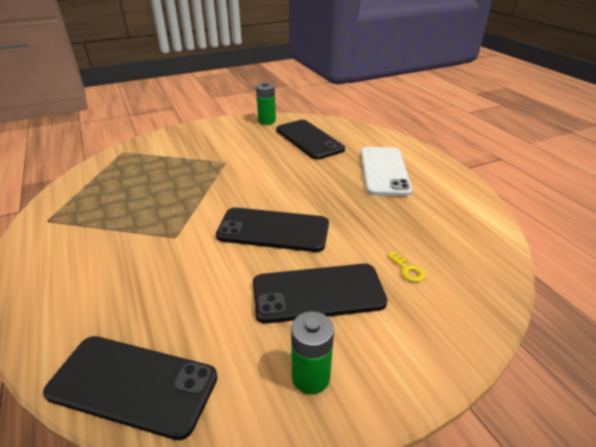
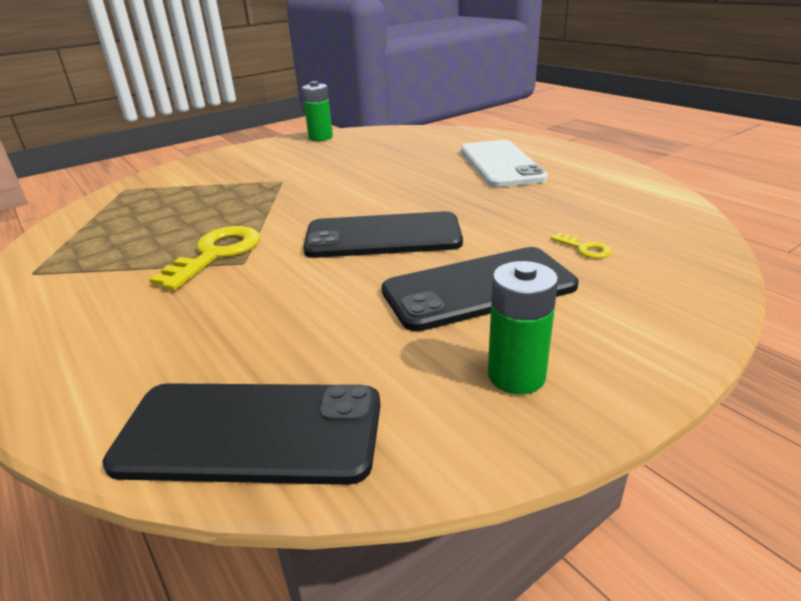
camera: 10 degrees left, 5 degrees down
black phone [276,120,345,160] -> none
none -> yellow key [149,226,260,290]

